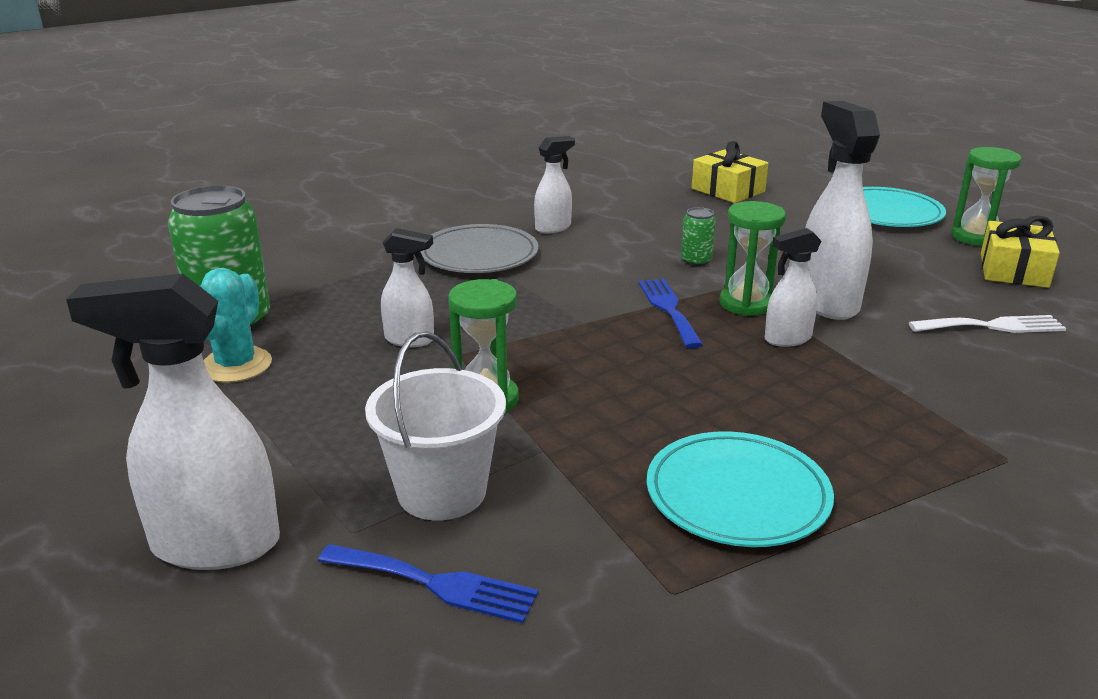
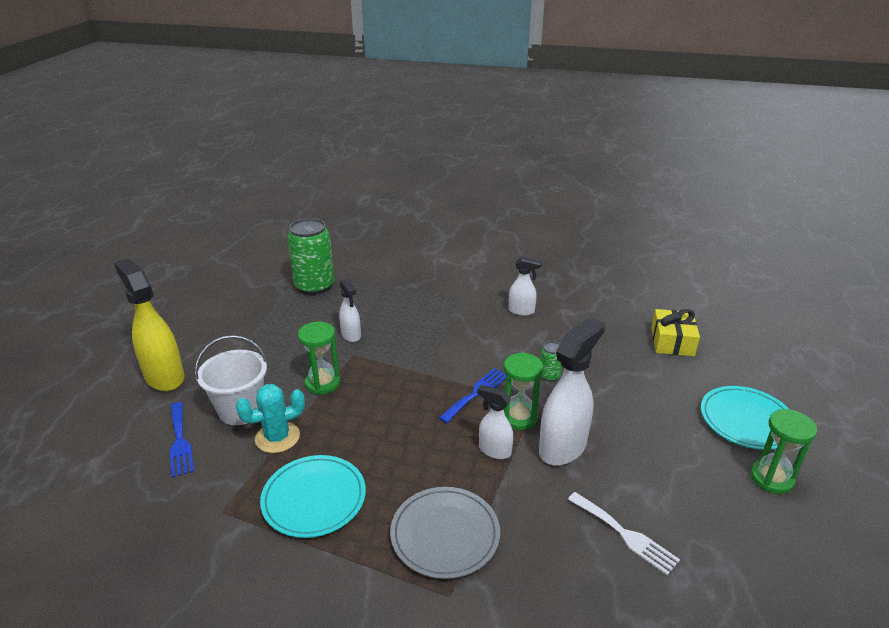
camera: 50 degrees right, 5 degrees up
white spray bottle [66,274,280,570] -> yellow spray bottle [114,259,185,391]
turquoise cactus [200,268,272,383] -> turquoise cactus moved to [236,384,305,453]
grey plate [420,224,538,273] -> grey plate moved to [390,487,500,579]
yellow gift [981,216,1060,288] -> none

